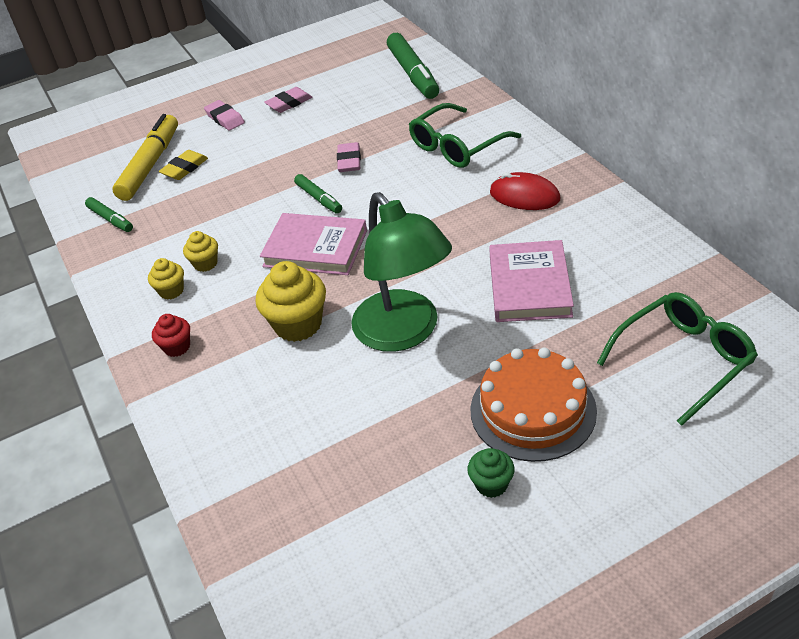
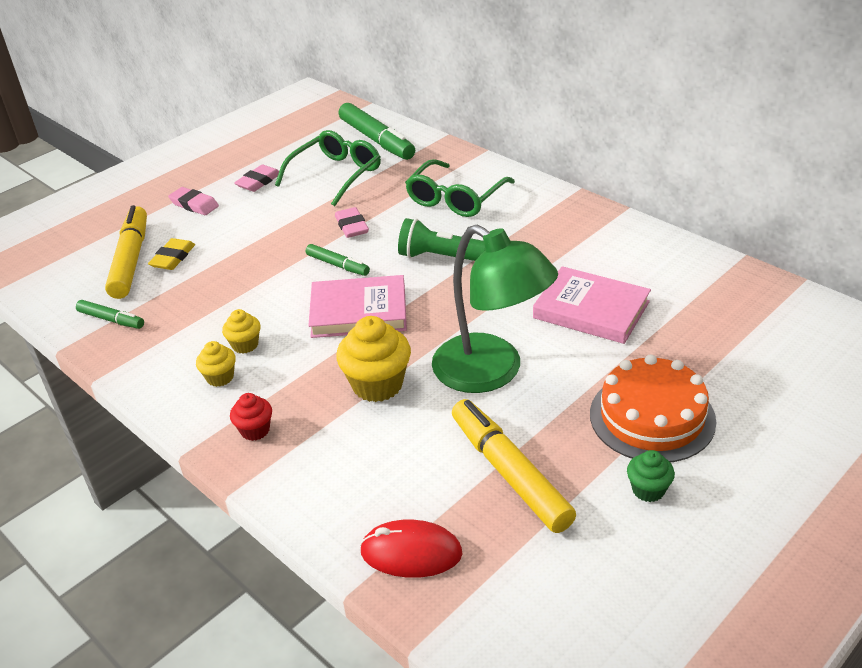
camera: 20 degrees left, 5 degrees down
pink book [489,240,574,322] -> pink book turned 45 degrees counterclockwise [533,266,651,344]
red mouse [490,172,561,210] -> red mouse moved to [360,519,463,578]
green glasses [597,292,758,426] -> green glasses moved to [275,130,381,206]
none -> green flashlight [398,218,485,261]
none -> yellow marker [452,399,576,533]

